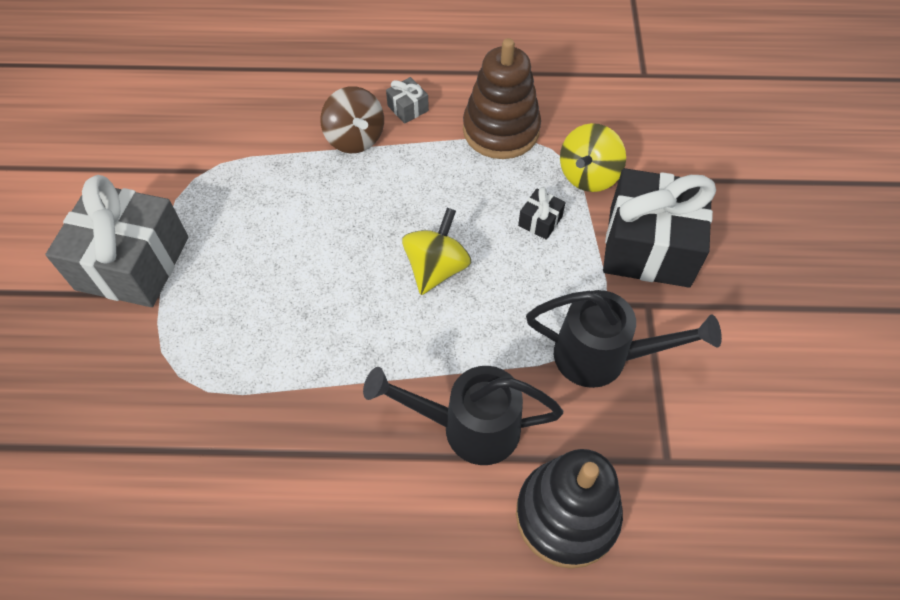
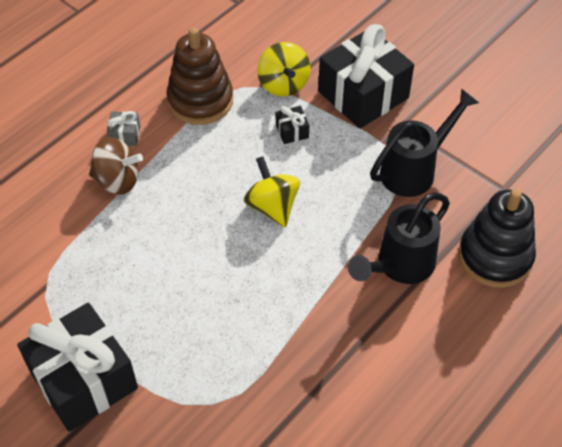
camera: 50 degrees left, 5 degrees down
grey gift [45,175,188,307] -> black gift [17,303,138,432]

